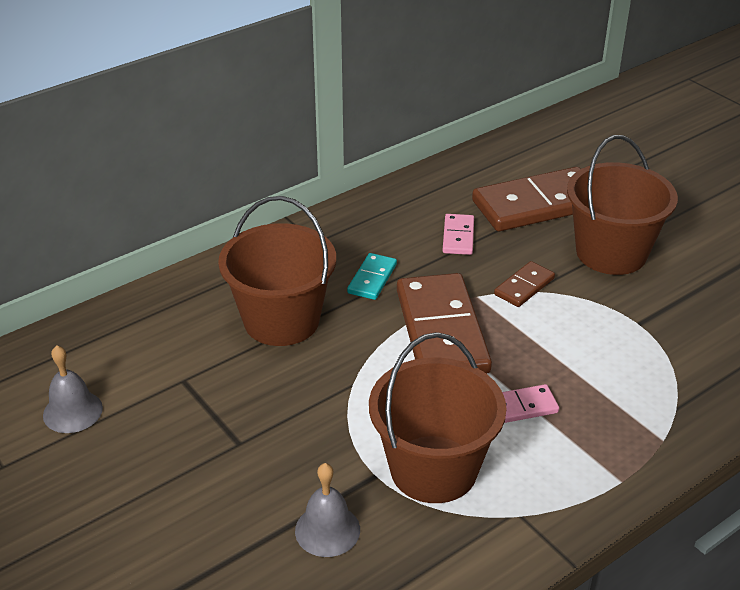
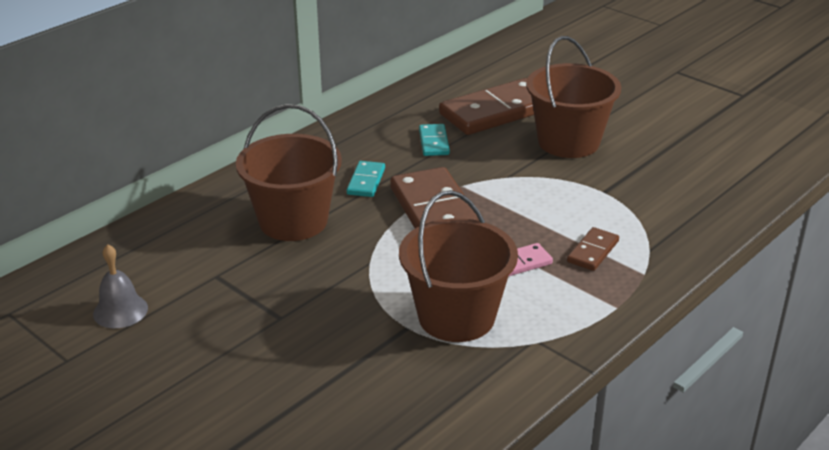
camera: 10 degrees left, 5 degrees down
grey bell [295,463,360,557] -> none
pink domino [443,214,474,255] -> turquoise domino [419,124,450,156]
brown domino [494,261,555,307] -> brown domino moved to [567,227,619,271]

